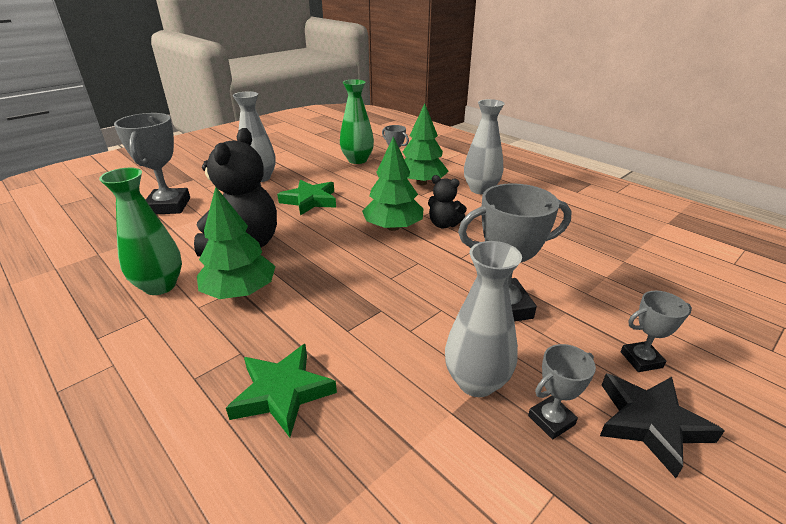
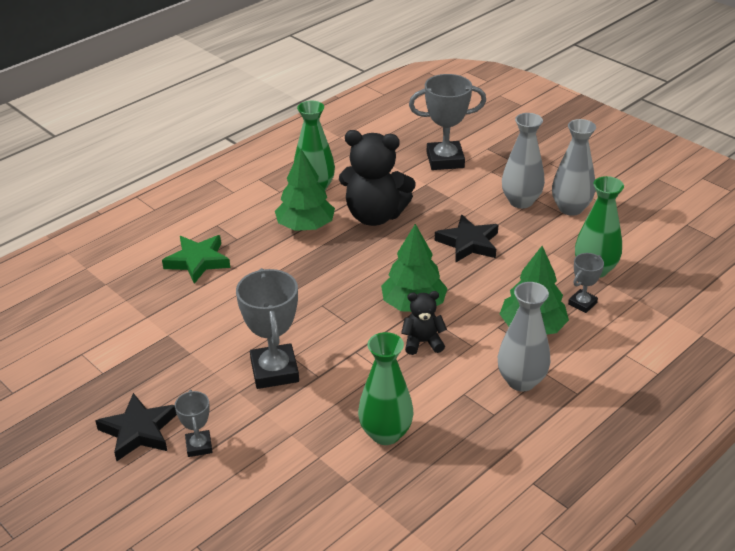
camera: 90 degrees right, 5 degrees up
green star [277,180,336,216] -> black star [435,215,498,263]
black teddy bear [428,175,467,228] -> black teddy bear turned 60 degrees clockwise [401,291,447,355]
grey vase [445,241,522,397] -> grey vase moved to [552,119,596,216]
grey trophy [528,344,596,439] -> none
none -> green vase [358,332,413,445]

